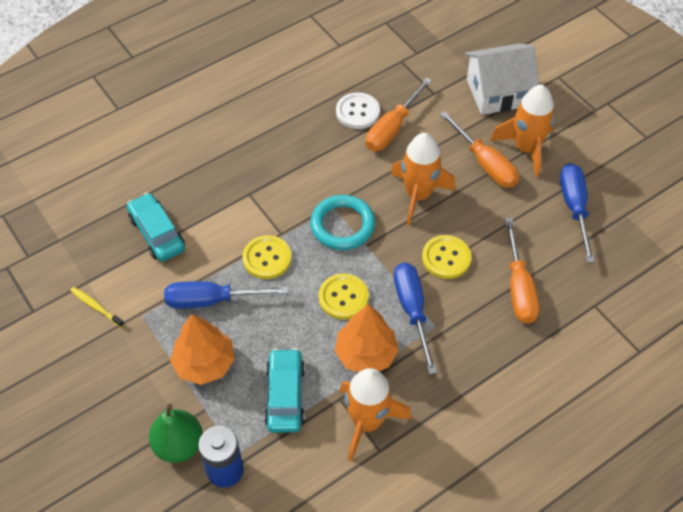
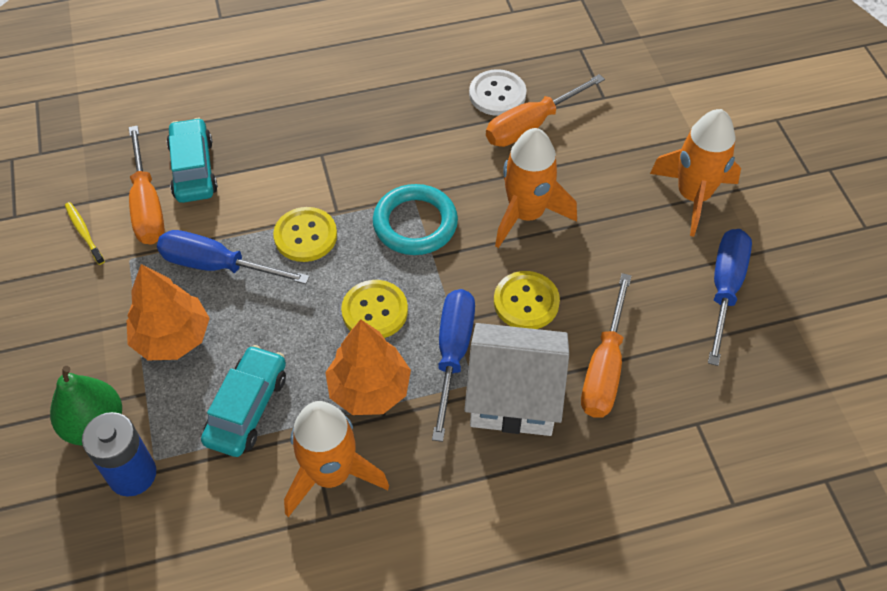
camera: 20 degrees right, 0 degrees up
orange screwdriver [440,111,519,188] -> orange screwdriver moved to [128,125,165,245]
white house [465,44,539,115] -> white house moved to [465,323,569,436]

